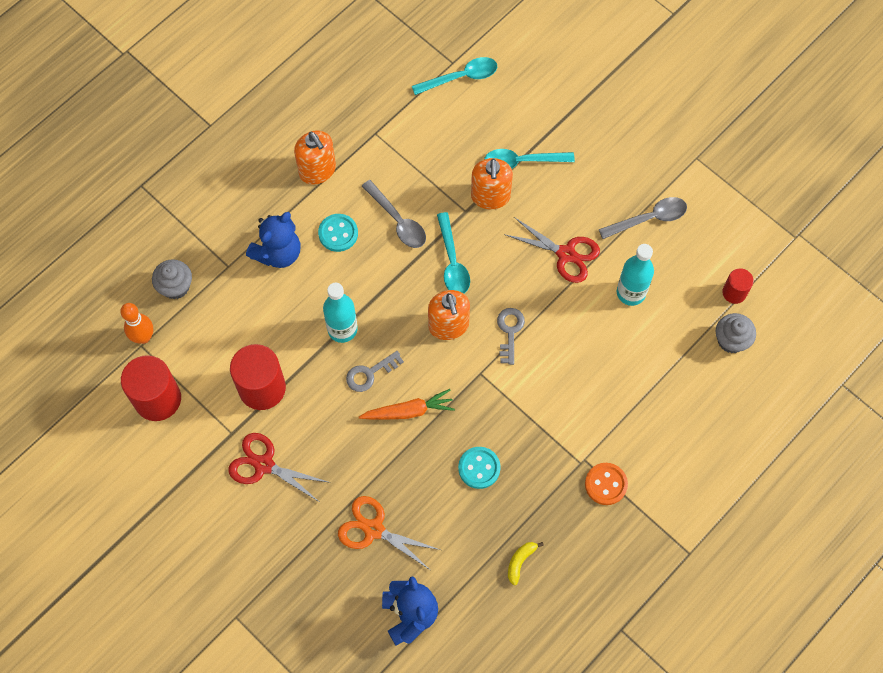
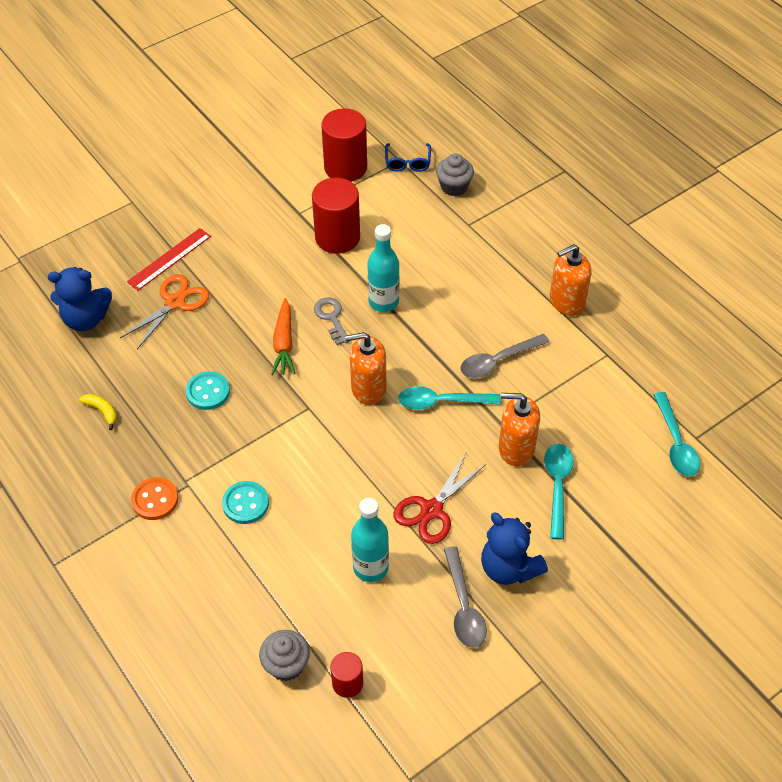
camera: 100 degrees right, 15 degrees down
orange bowling pin [120,303,153,344] -> blue glasses [385,143,431,172]
red scissors [228,433,330,501] -> none
blue teddy bear [246,212,300,268] -> blue teddy bear moved to [481,512,548,585]
turquoise button [318,214,358,252] -> turquoise button moved to [222,481,269,524]
grey key [497,308,525,365] -> none
none -> red ruler [127,228,211,291]

